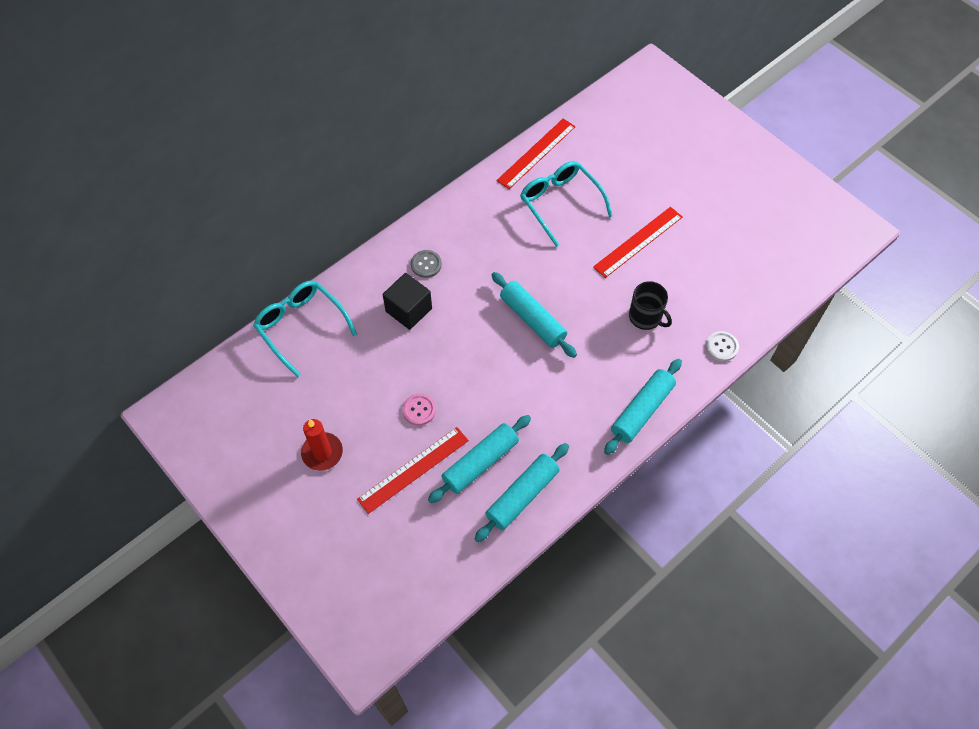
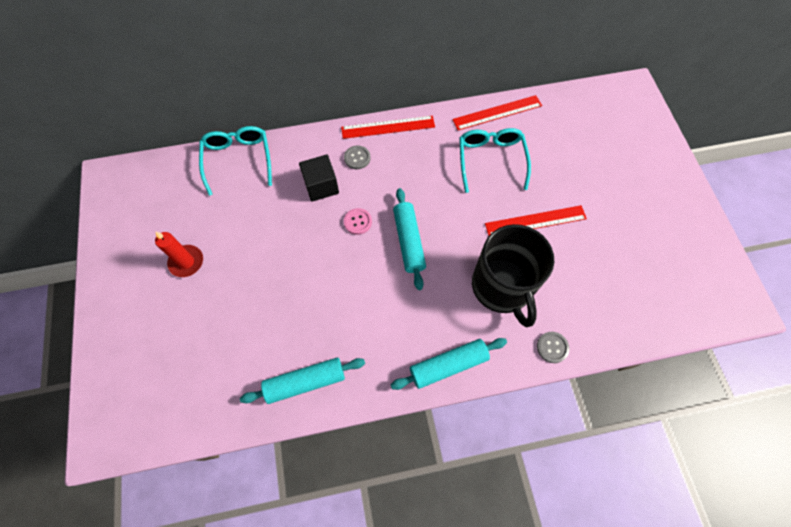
camera: 30 degrees right, 5 degrees up
red ruler [357,427,469,514] -> red ruler moved to [341,116,435,139]
pink button [402,394,436,426] -> pink button moved to [344,208,372,235]
turquoise rolling pin [428,415,531,503] -> none
black mug [629,281,672,330] -> black mug [472,224,554,327], size x1.98
white button [706,331,739,361] -> grey button [537,332,569,363]

